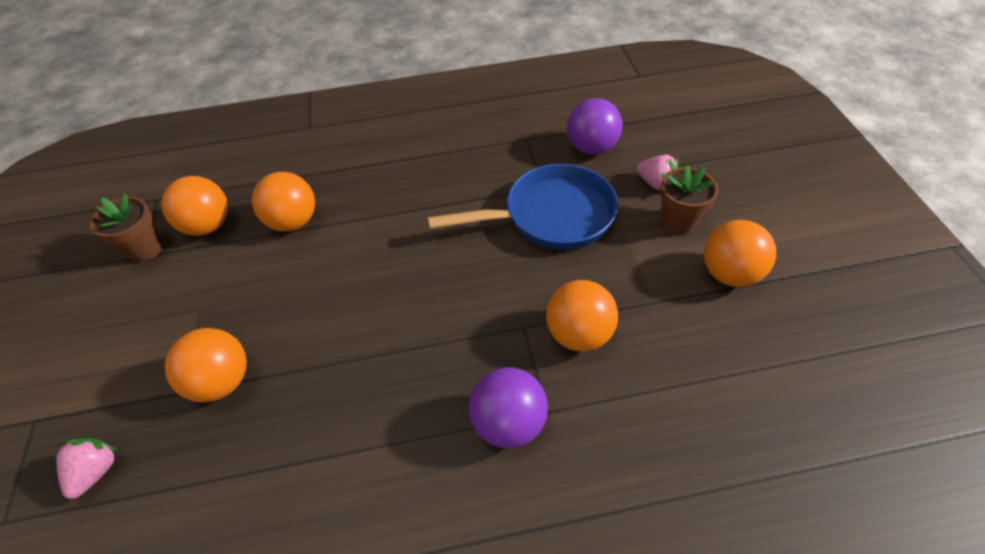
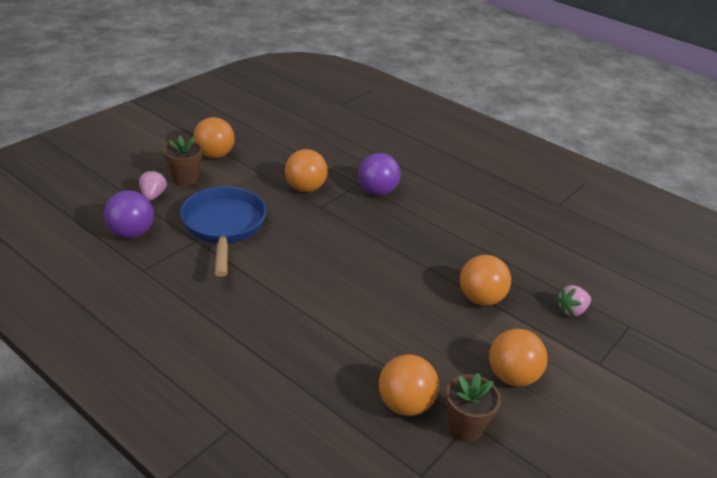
camera: 135 degrees left, 15 degrees down
orange ball [252,172,315,232] -> orange ball moved to [489,329,547,386]
blue pan [428,164,618,250] -> blue pan turned 45 degrees clockwise [180,187,266,277]

